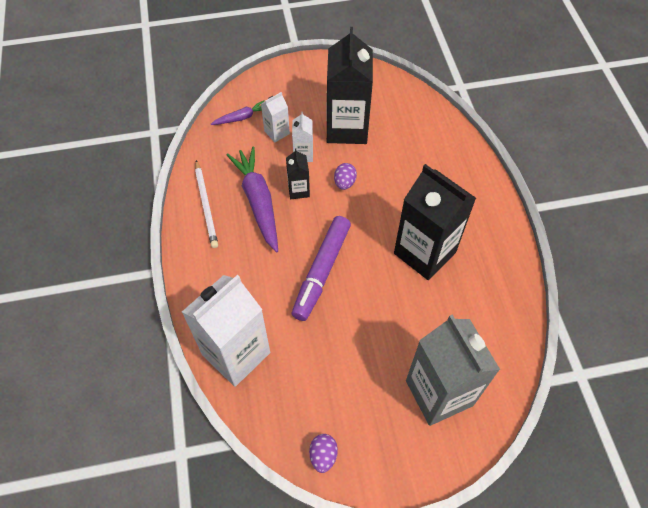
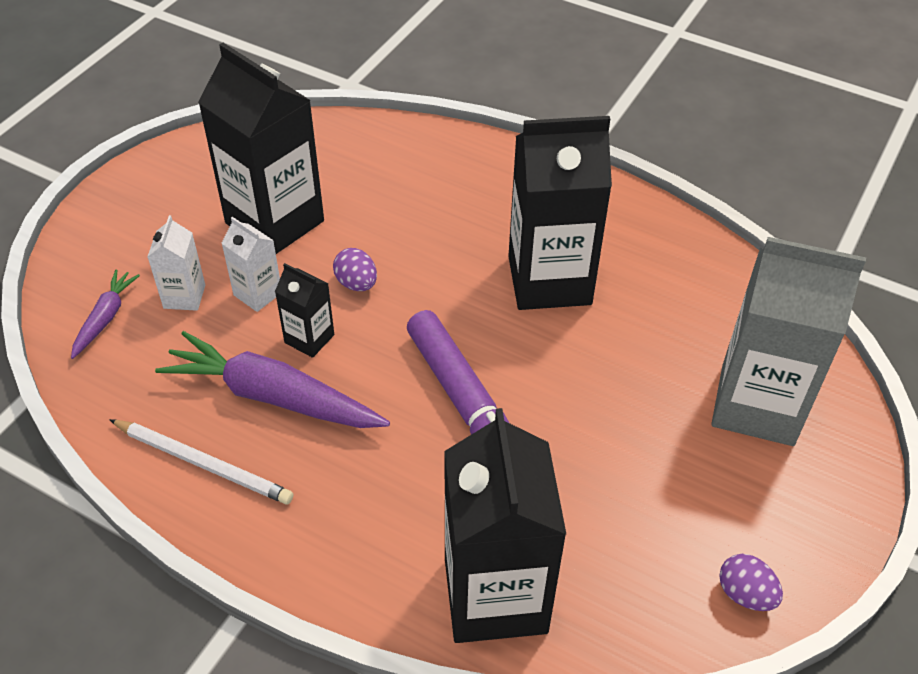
camera: 50 degrees left, 10 degrees down
white carton [182,275,270,387] -> black carton [444,408,567,643]

